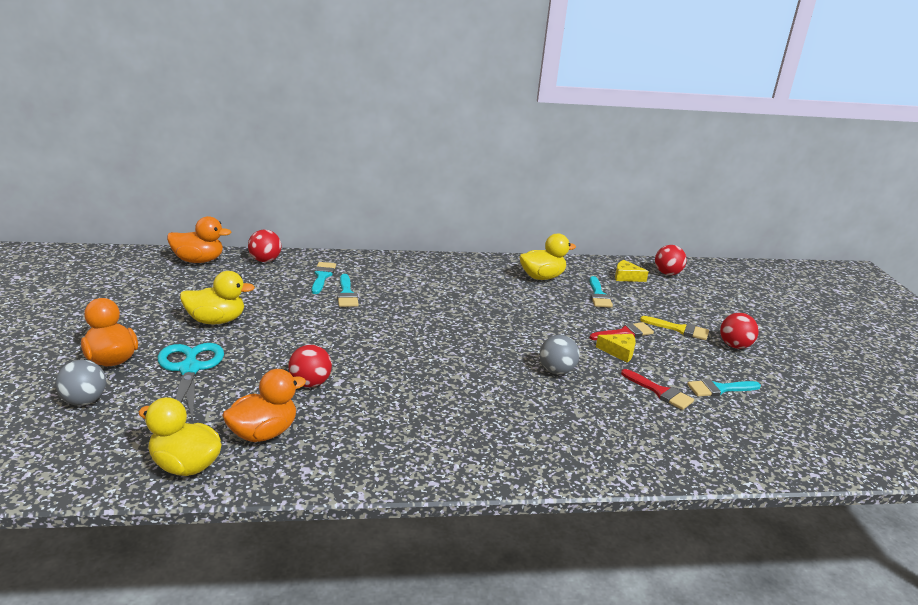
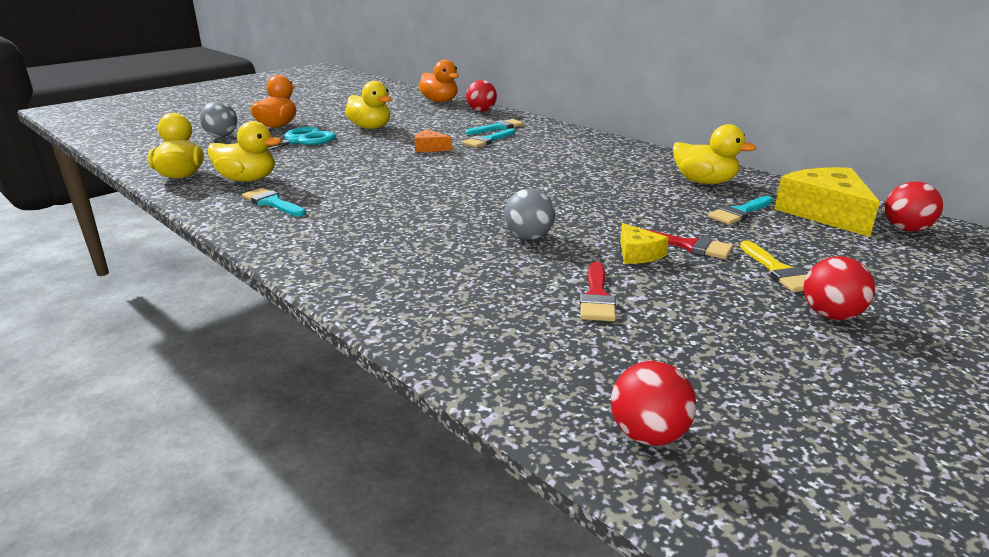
camera: 55 degrees right, 0 degrees up
orange duck [222,369,306,442] -> yellow duck [207,121,282,182]
red ball [288,345,332,387] -> red ball moved to [611,361,696,446]
yellow cheese [615,260,649,282] -> yellow cheese [774,167,880,237], size x1.99
turquoise brush [687,379,761,396] -> turquoise brush moved to [242,188,306,217]
none -> orange cheese [414,130,452,152]

